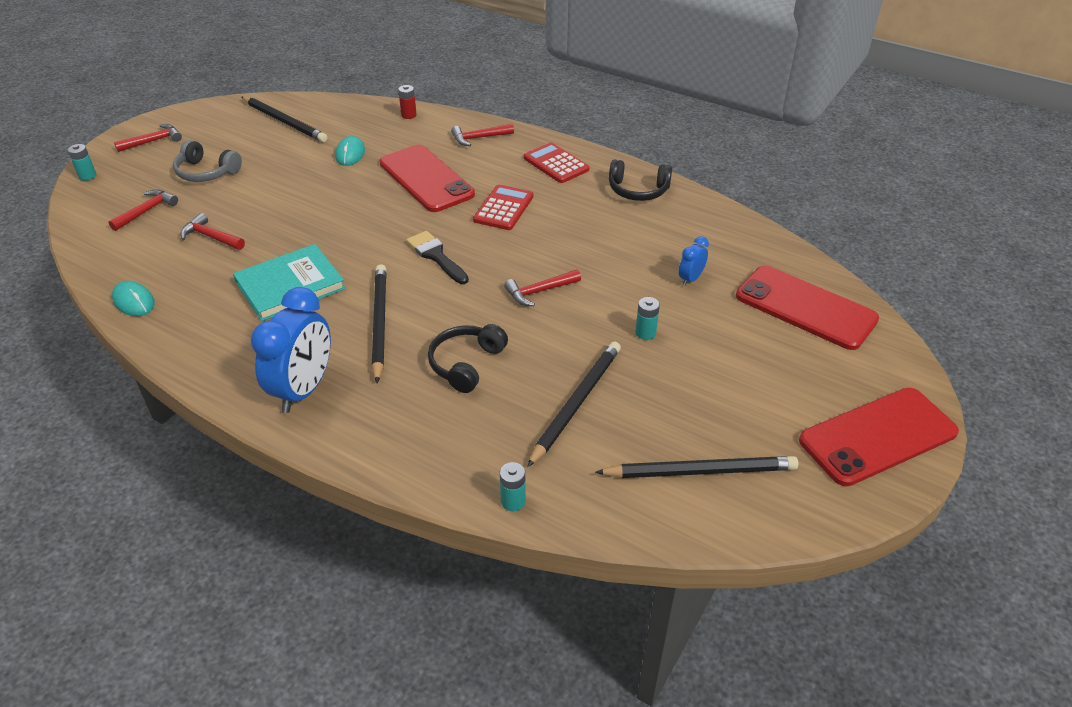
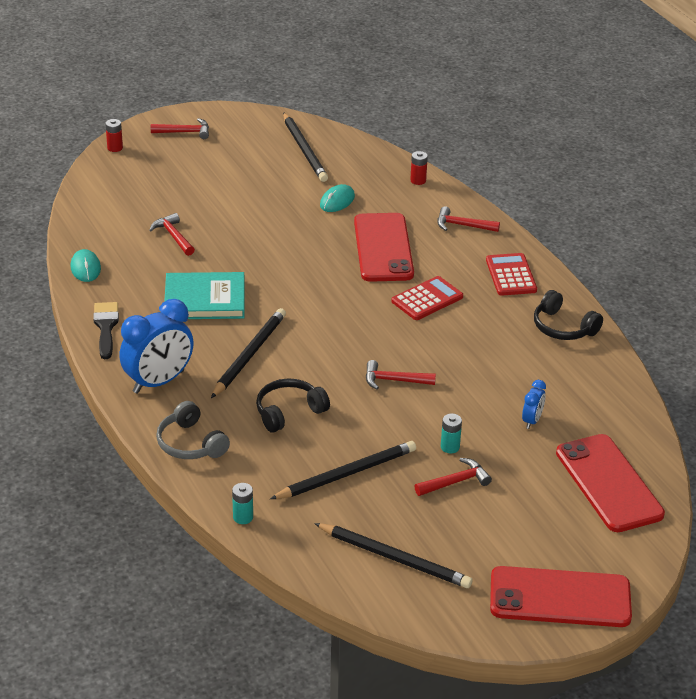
camera: 30 degrees right, 5 degrees down
turquoise battery [67,144,97,181] -> red battery [105,119,123,152]
red hammer [109,189,178,231] -> red hammer moved to [415,458,492,496]
grey headphones [173,140,242,182] -> grey headphones moved to [156,401,230,459]
black brush [406,231,469,284] -> black brush moved to [93,302,119,359]
blue clock [679,236,709,286] -> blue clock turned 135 degrees clockwise [522,380,546,429]

